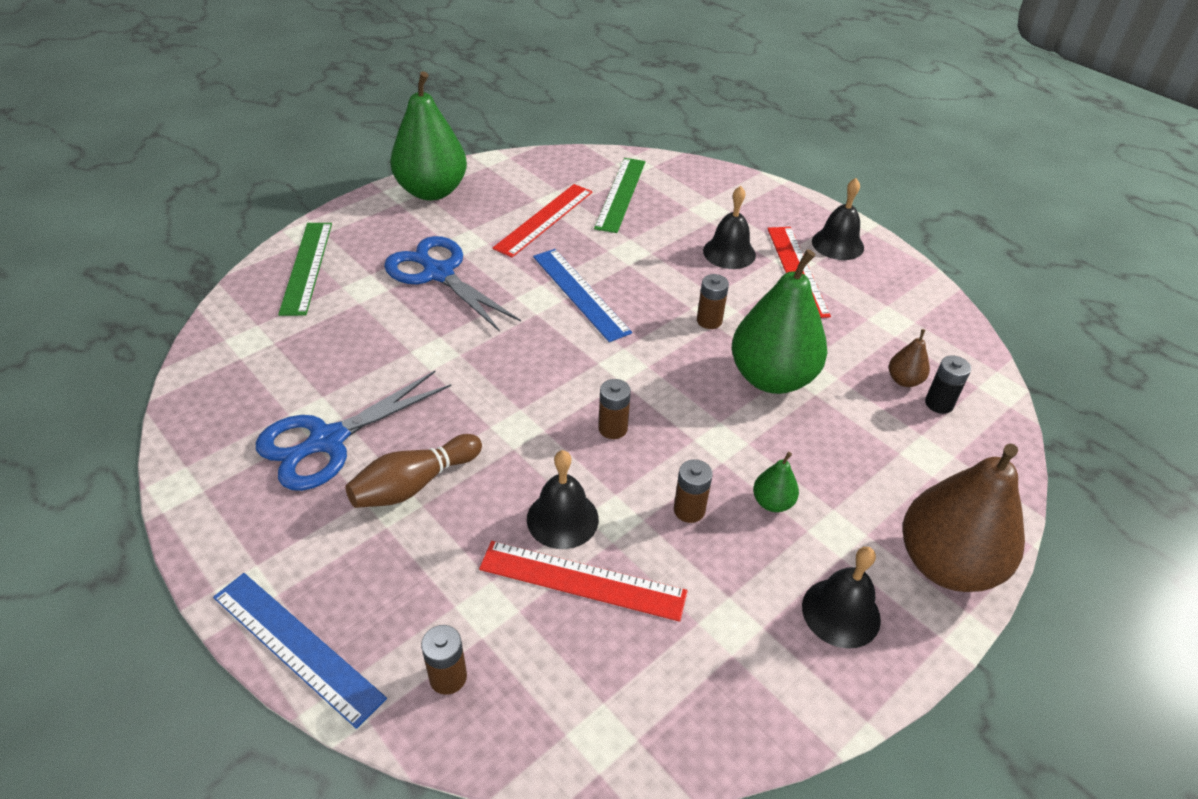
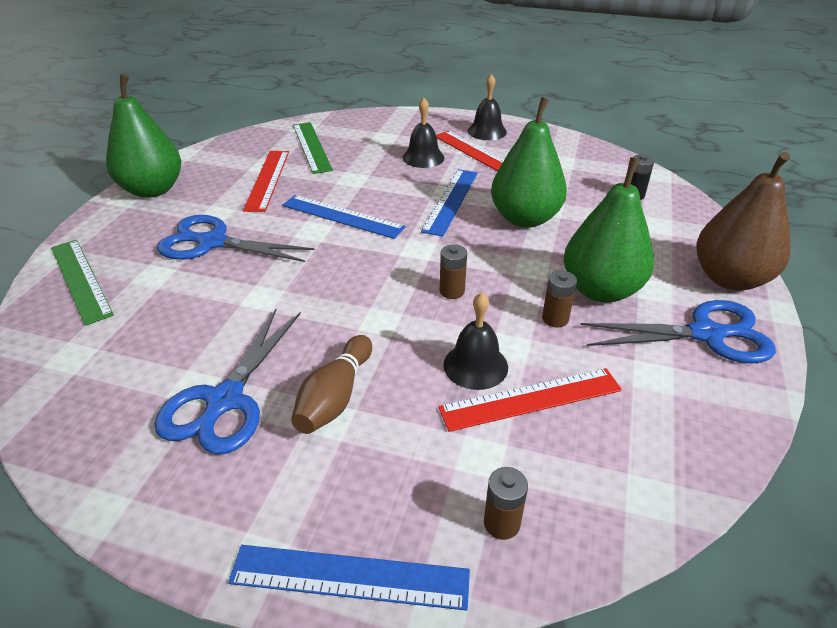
camera: 30 degrees left, 5 degrees down
brown battery [697,274,729,329] -> blue ruler [421,169,478,236]
green pear [753,452,799,512] -> green pear [564,157,654,302], size x2.35
black bell [802,547,881,649] -> blue scissors [580,300,776,364]
brown pear [889,329,930,387] -> none

